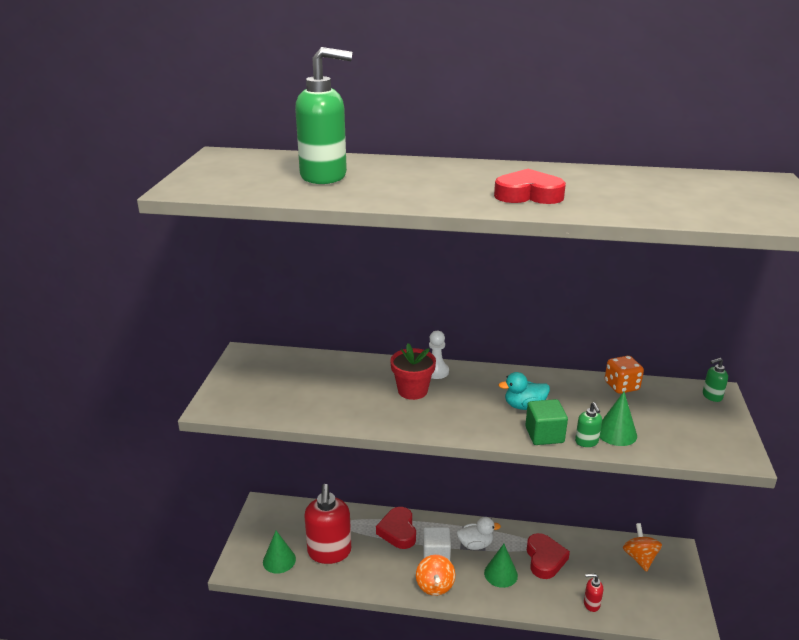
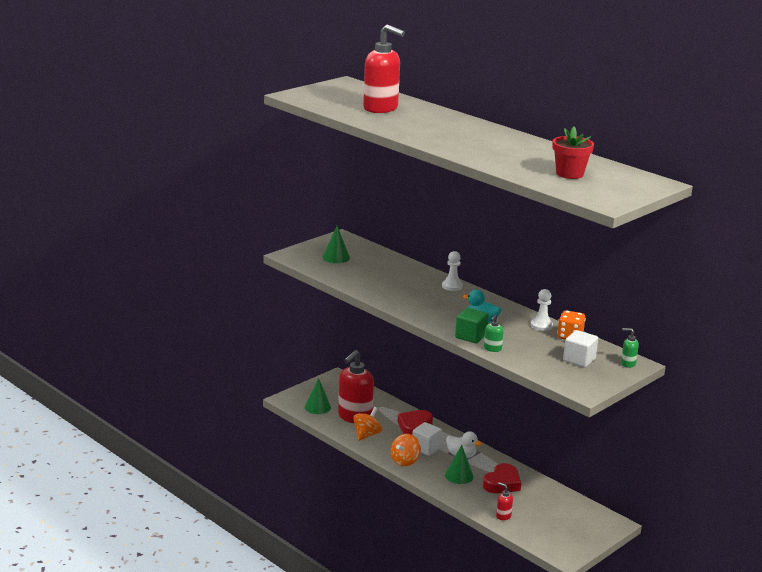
camera: 35 degrees right, 5 degrees down
green soap dispenser [295,47,352,184] -> red soap dispenser [363,25,405,113]
red flower pot [390,343,436,400] -> red flower pot moved to [553,127,594,179]
red heart [494,169,566,204] -> none
green cone [599,392,637,446] -> green cone moved to [322,226,350,263]
orange spinning top [623,523,662,572] -> orange spinning top moved to [353,407,382,441]
none -> white pawn [531,289,553,331]
none -> white cube [563,330,598,367]

